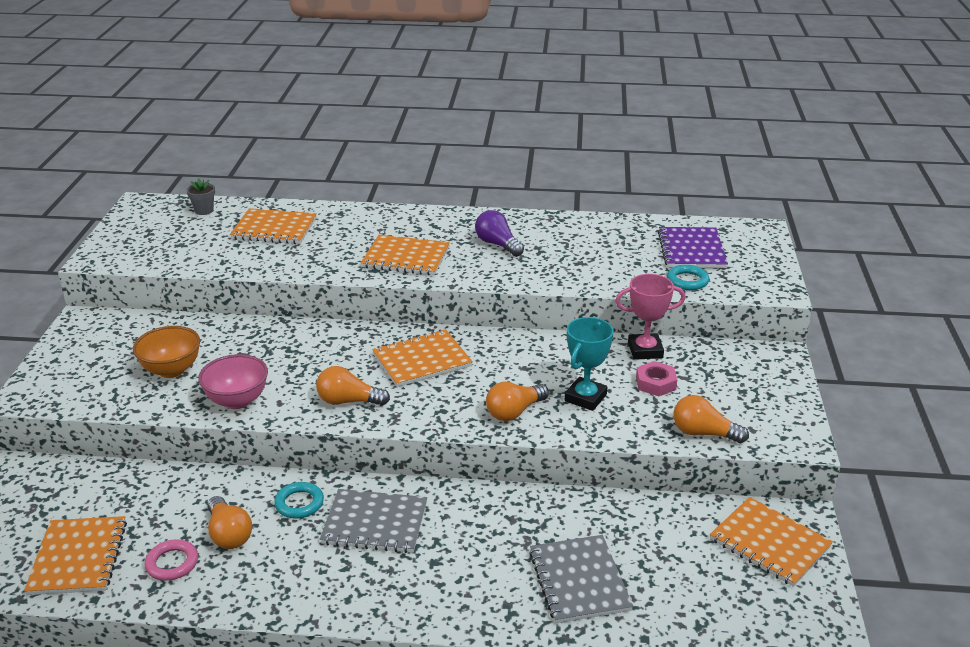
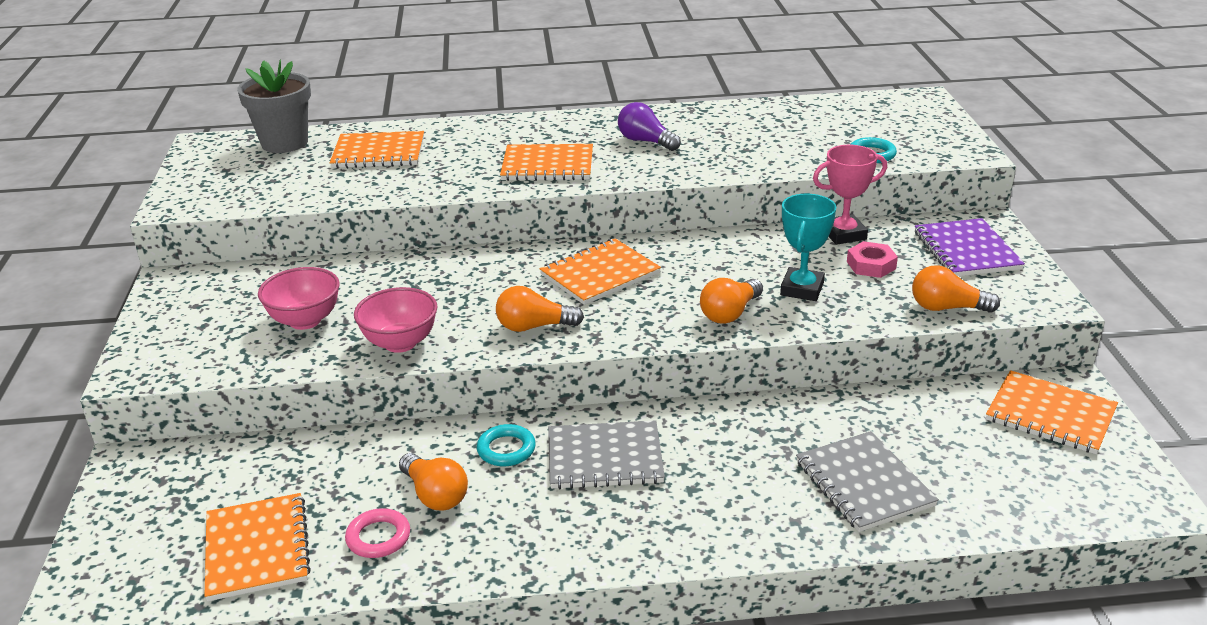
camera: 10 degrees left, 0 degrees up
orange bowl [133,326,200,378] -> pink bowl [258,267,340,330]
grey flower pot [186,178,215,215] -> grey flower pot [237,59,311,153], size x2.09
purple notebook [658,227,728,268] -> purple notebook moved to [915,218,1025,276]

